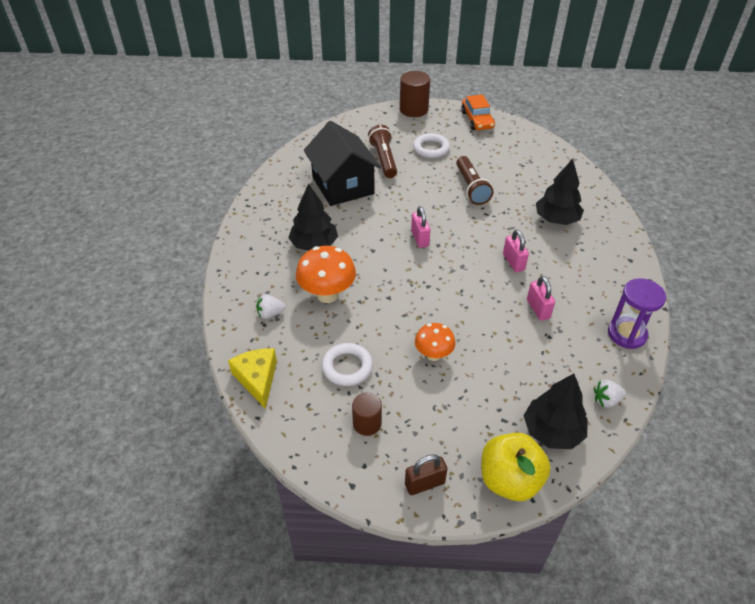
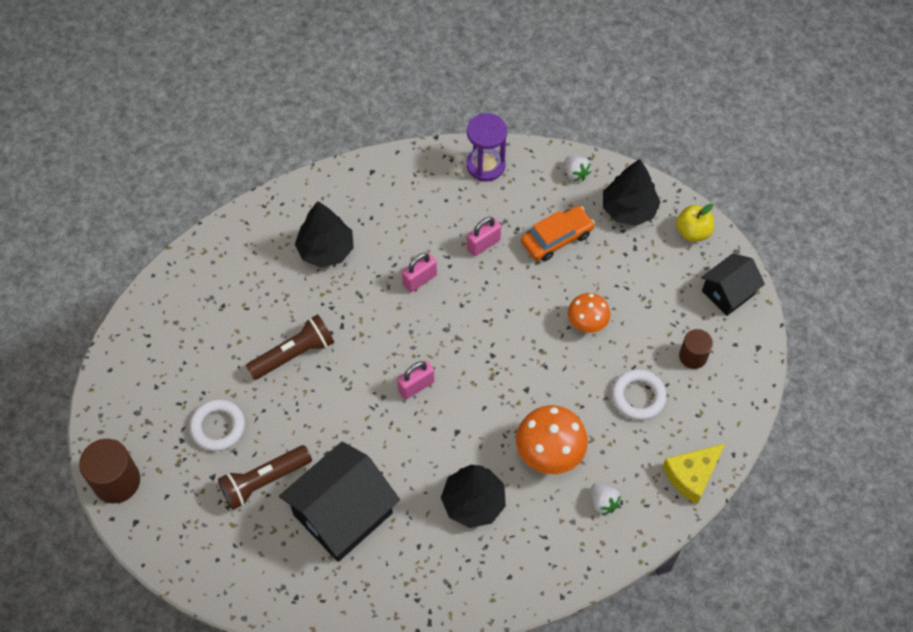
camera: 110 degrees left, 15 degrees up
brown padlock [405,454,447,495] -> black house [701,253,765,316]
orange car [461,94,495,130] -> orange car moved to [521,206,595,261]
yellow apple [481,433,551,501] -> yellow apple [676,204,714,242], size x0.65

